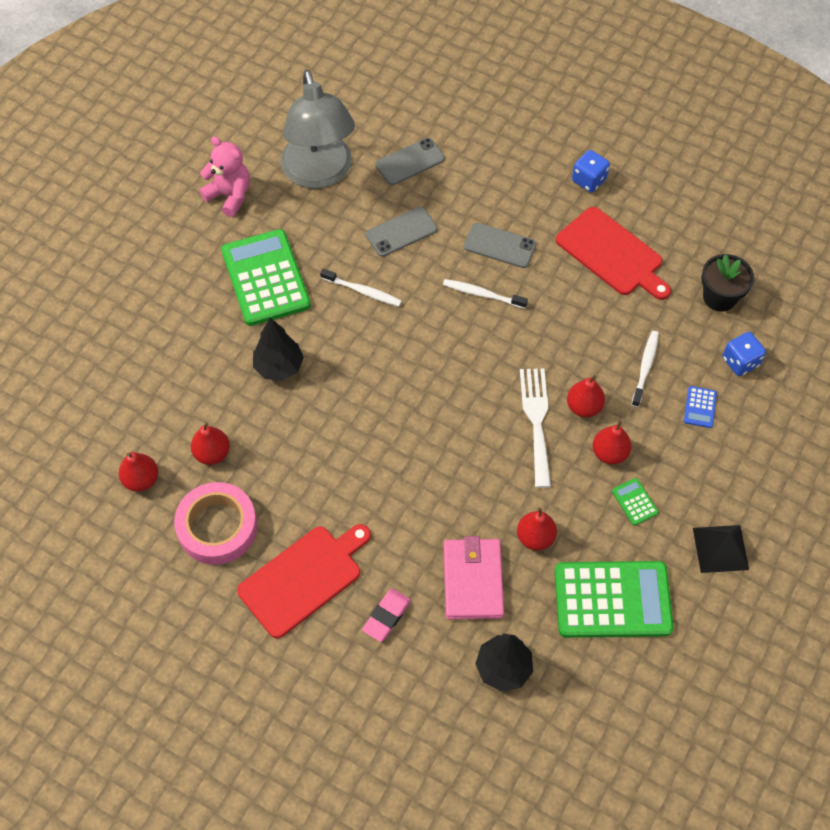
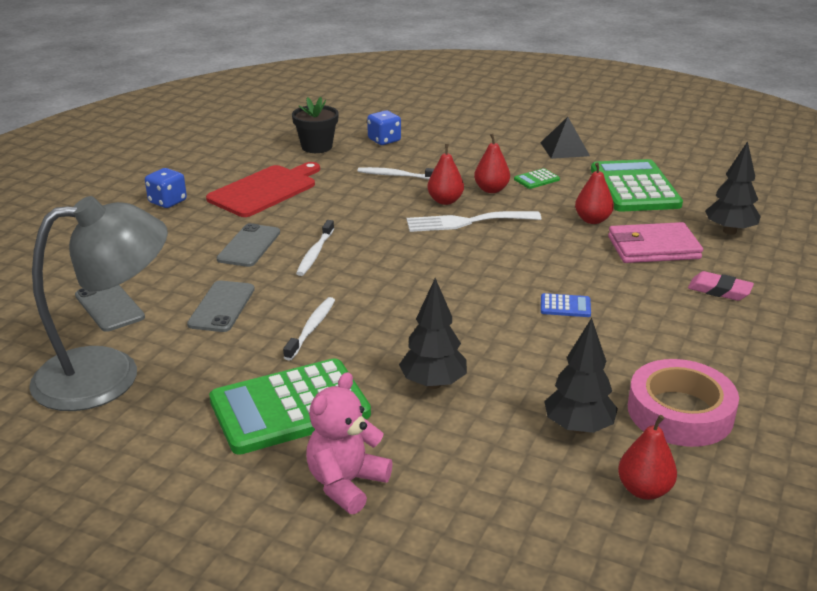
camera: 95 degrees left, 30 degrees down
red pear [191,422,230,465] -> black tree [544,318,618,434]
pink teddy bear [199,136,250,217] -> pink teddy bear moved to [306,372,393,514]
red cutting board [237,524,371,638] -> none
grey phone [366,207,438,257] -> grey phone turned 45 degrees clockwise [187,281,255,332]
blue calculator [684,386,717,428] -> blue calculator moved to [541,293,591,317]

